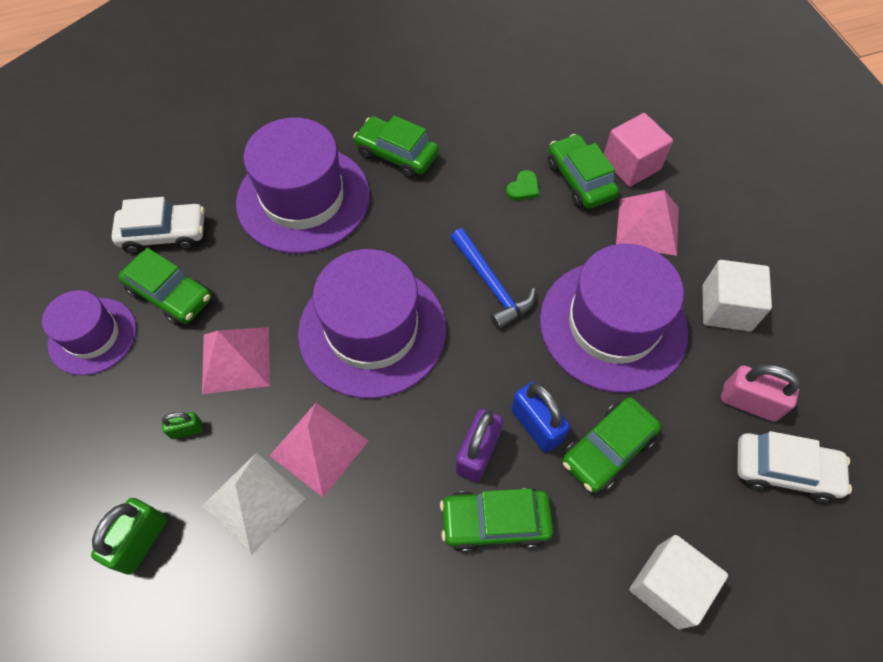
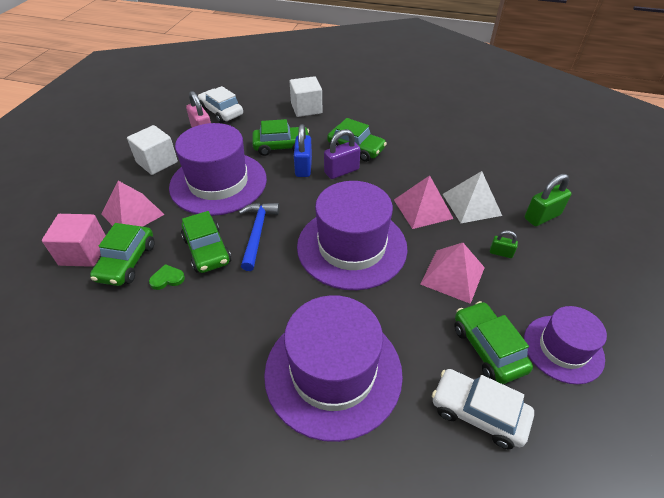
camera: 145 degrees left, 15 degrees down
green car [353,116,439,178] -> green car moved to [181,211,231,273]

